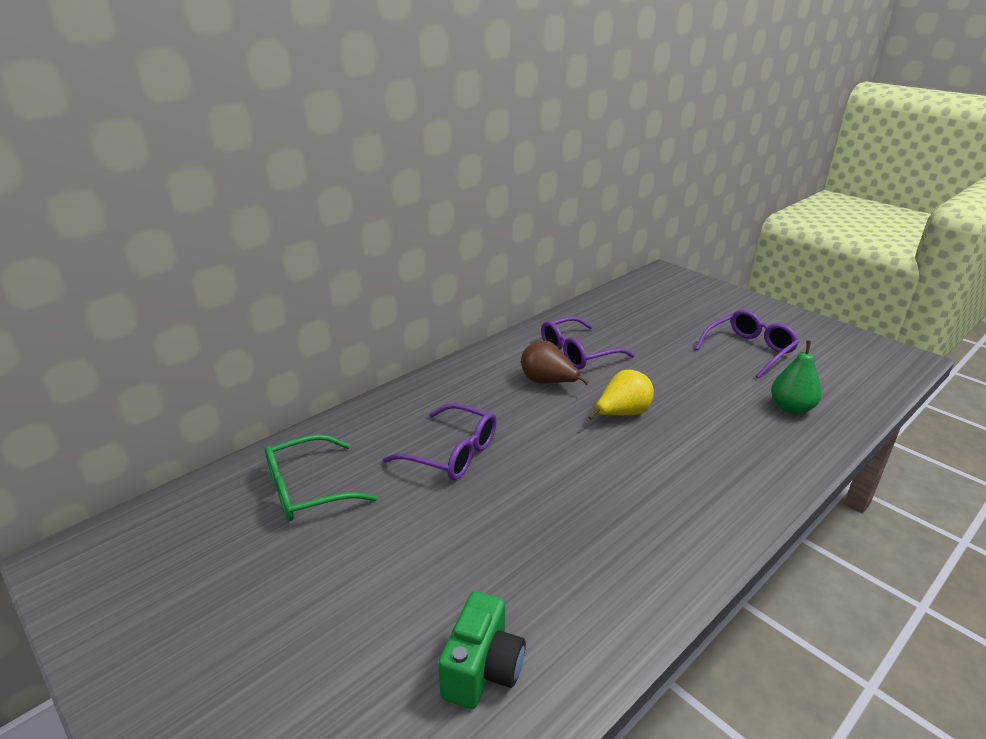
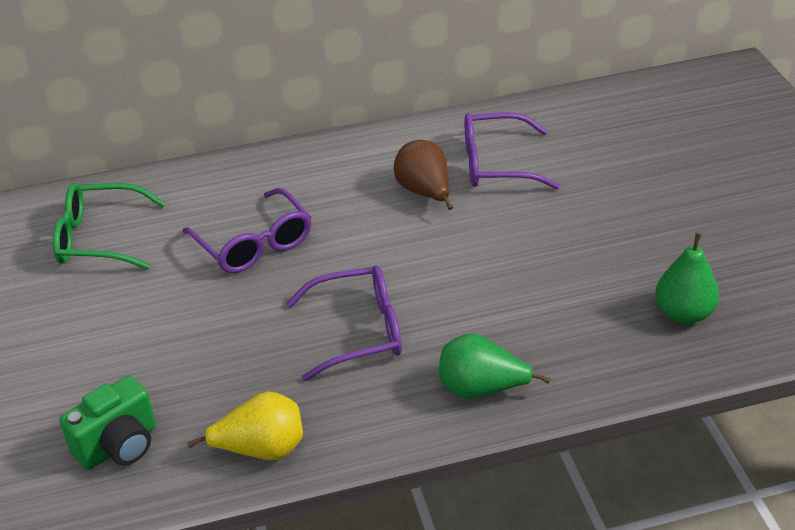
camera: 30 degrees right, 10 degrees up
yellow pear [588,370,654,420] -> yellow pear moved to [187,392,303,460]
purple glasses [695,310,799,379] -> purple glasses moved to [286,266,402,381]
none -> green pear [439,333,551,399]

